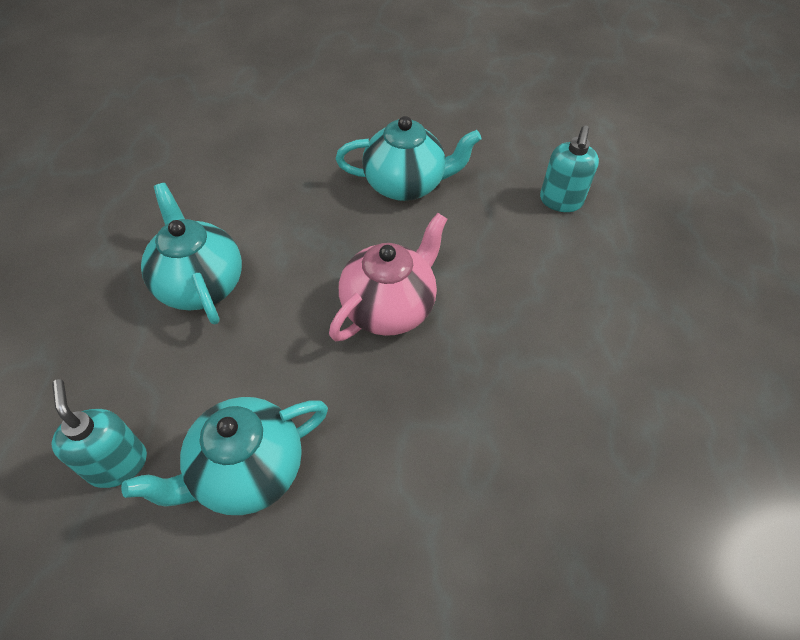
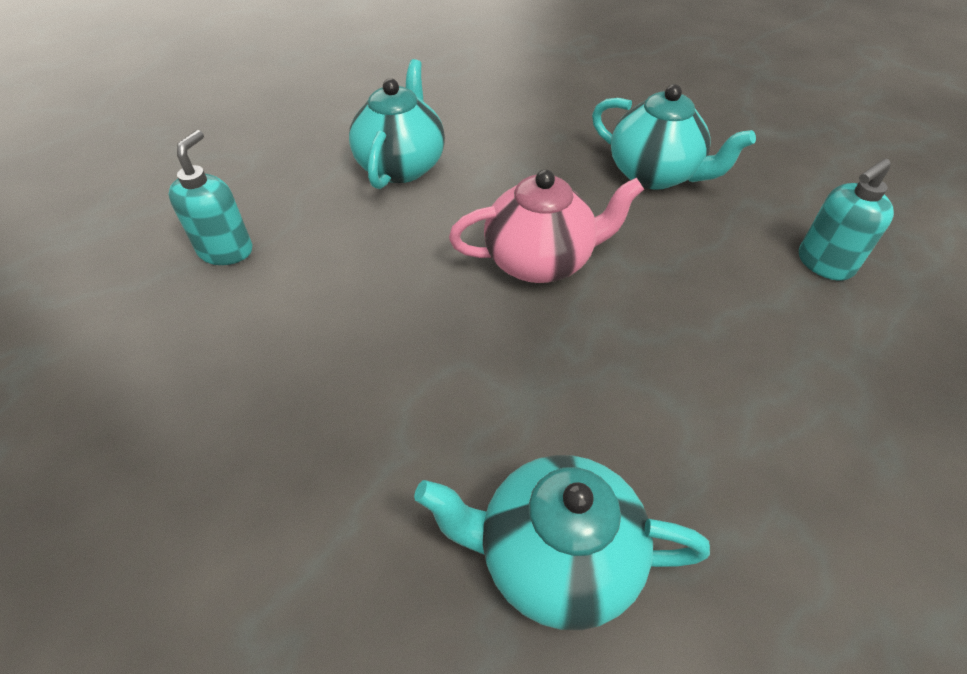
camera: 40 degrees right, 5 degrees down
turquoise teapot [121,397,328,515] -> turquoise teapot moved to [414,455,710,630]

